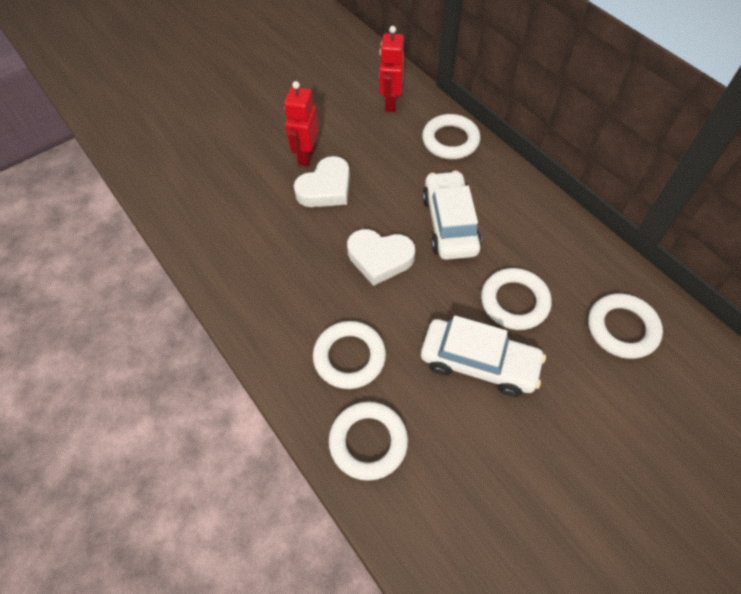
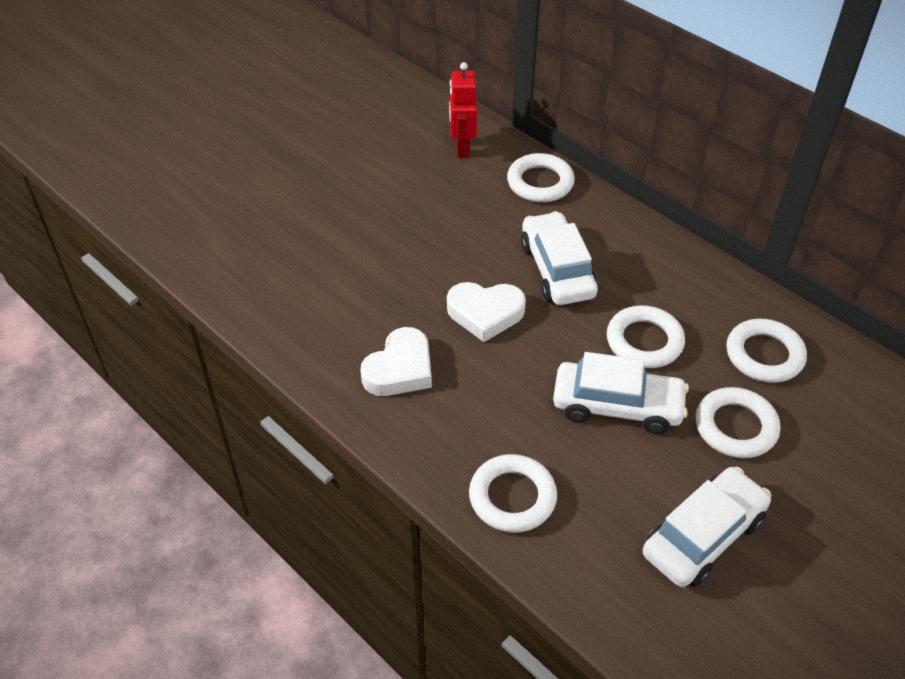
camera: 10 degrees left, 10 degrees down
red robot [284,81,319,167] -> none
white heart [294,156,350,207] -> white heart moved to [361,327,432,396]
white ring [313,321,386,389] -> white ring moved to [696,387,781,458]
none -> white car [643,467,772,587]

